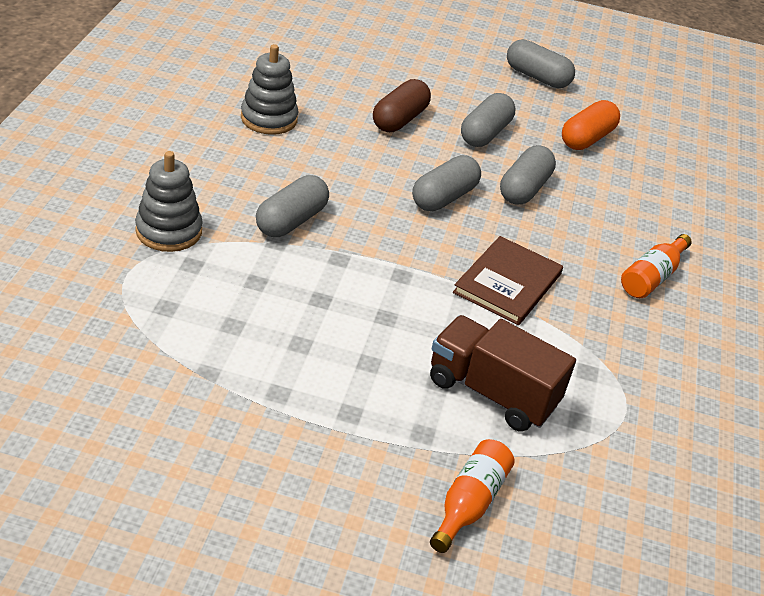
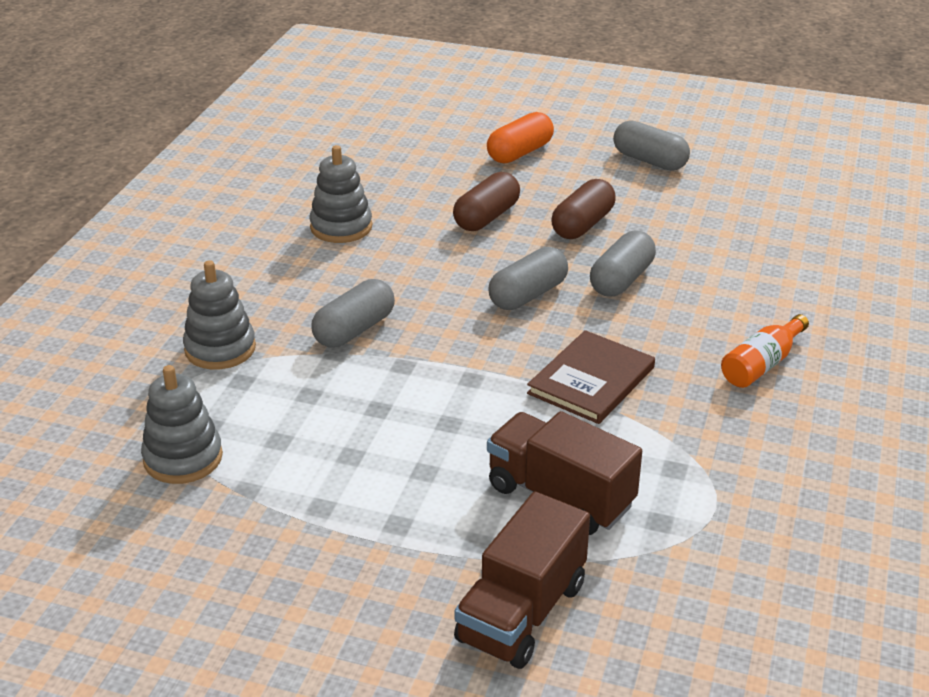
camera: 10 degrees right, 5 degrees down
orange bottle [430,439,514,553] -> brown truck [454,491,590,669]
grey capsule [461,93,515,147] -> brown capsule [551,179,616,239]
orange capsule [562,100,620,150] -> orange capsule moved to [487,112,554,164]
none -> grey stacking toy [141,365,223,484]

